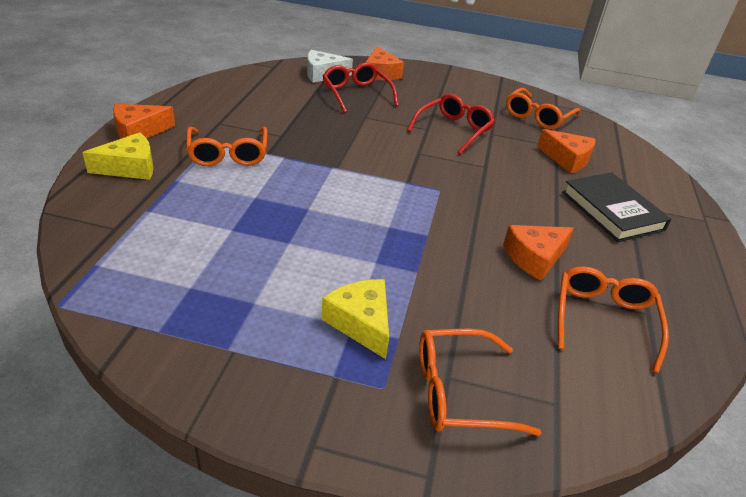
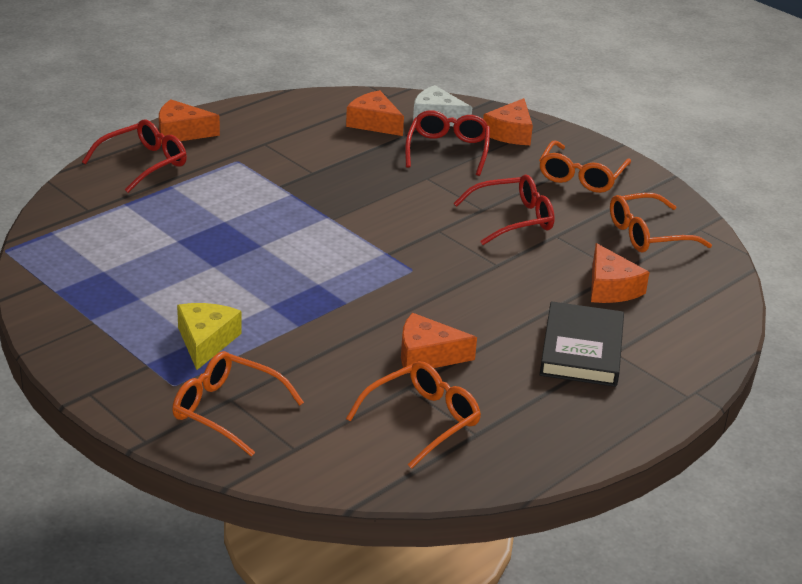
camera: 35 degrees right, 5 degrees down
yellow cheese [82,132,154,180] -> red glasses [82,120,187,193]
orange glasses [186,127,268,166] -> orange glasses moved to [539,141,631,193]
none -> orange cheese [346,90,404,136]

